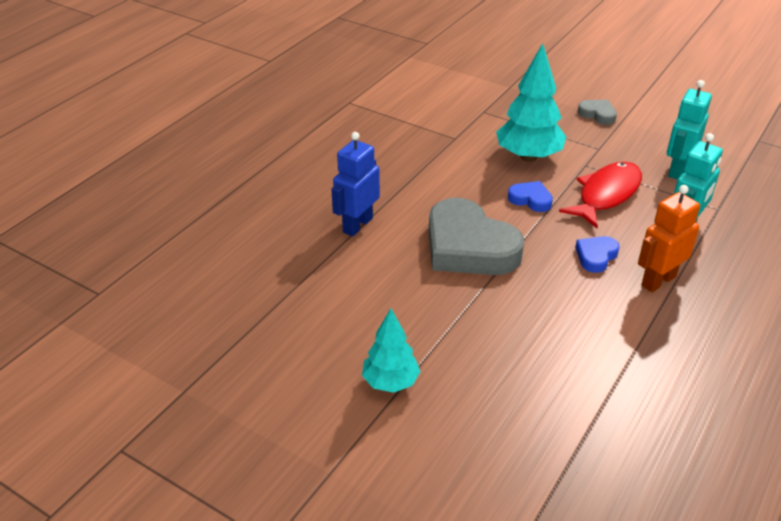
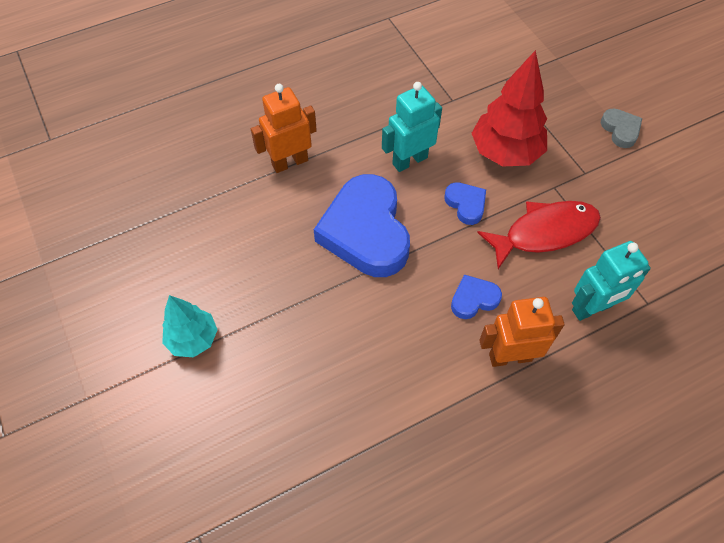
camera: 30 degrees right, 20 degrees up
blue robot [331,132,380,237] -> orange robot [251,84,317,173]
grey heart [429,198,524,275] -> blue heart [314,174,410,277]
turquoise tree [496,43,566,162] -> red tree [472,50,547,166]
turquoise robot [667,80,712,180] -> turquoise robot moved to [382,82,442,172]

